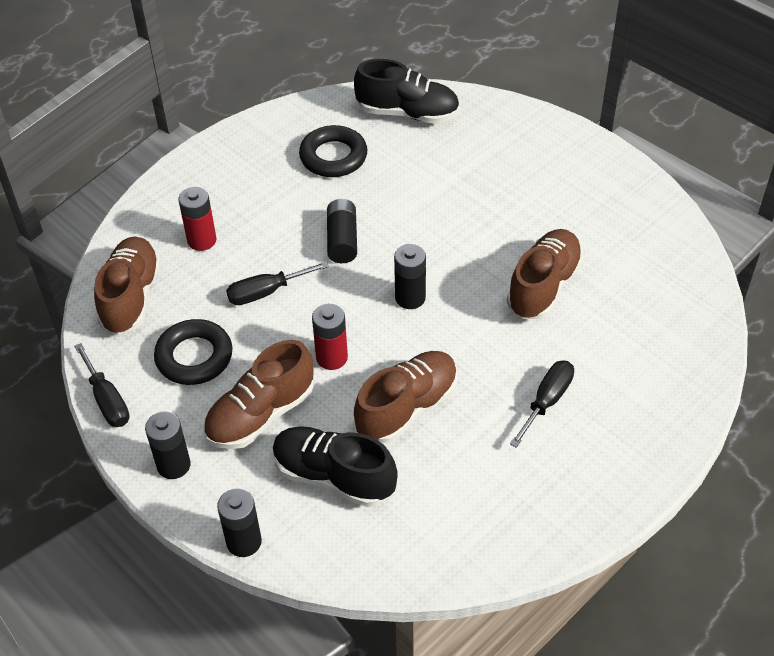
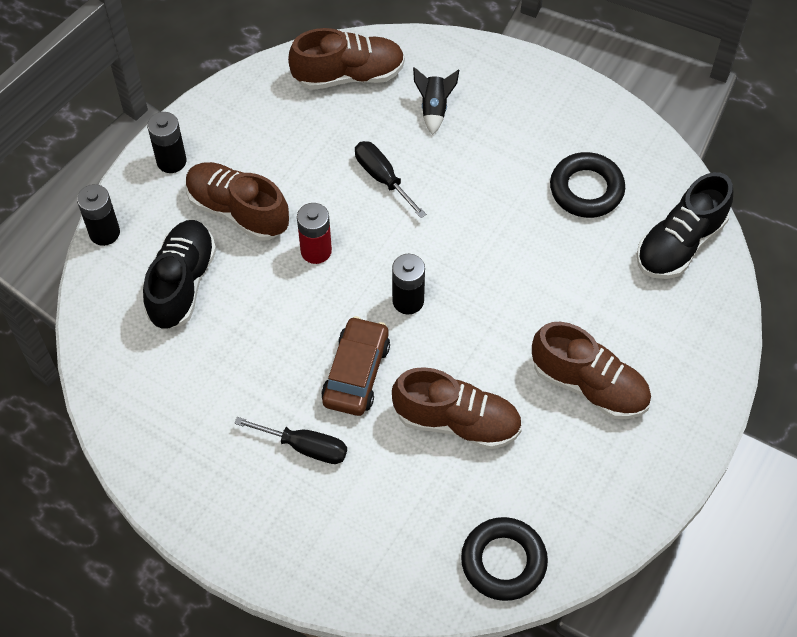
camera: 75 degrees right, 10 degrees up
black screwdriver [74,343,130,427] -> none
black ring [154,319,233,385] -> black ring moved to [461,517,548,601]
red battery [178,187,216,251] -> black rocket [413,67,459,135]
black battery [327,199,357,263] -> none
black shoe [354,59,460,124] -> black shoe turned 45 degrees clockwise [637,172,733,279]
brown shoe [354,351,457,444] -> brown shoe moved to [532,322,651,419]
none -> brown car [321,316,390,416]

